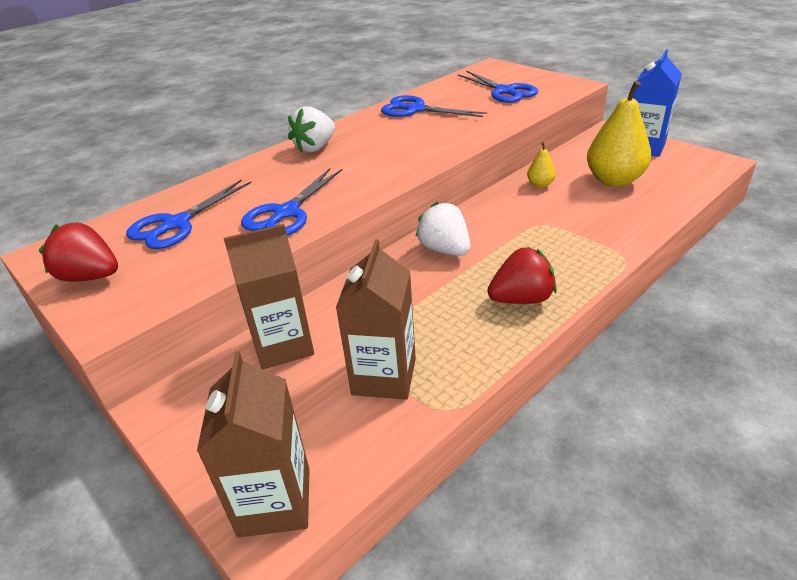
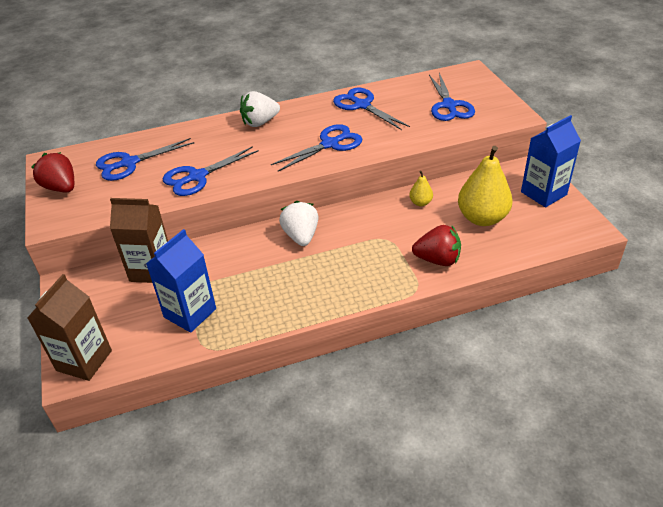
camera: 25 degrees right, 5 degrees up
brown carton [336,239,416,400] -> blue carton [146,229,216,333]
red strawberry [487,247,557,304] -> red strawberry moved to [412,225,461,266]
none -> blue scissors [271,124,362,172]

